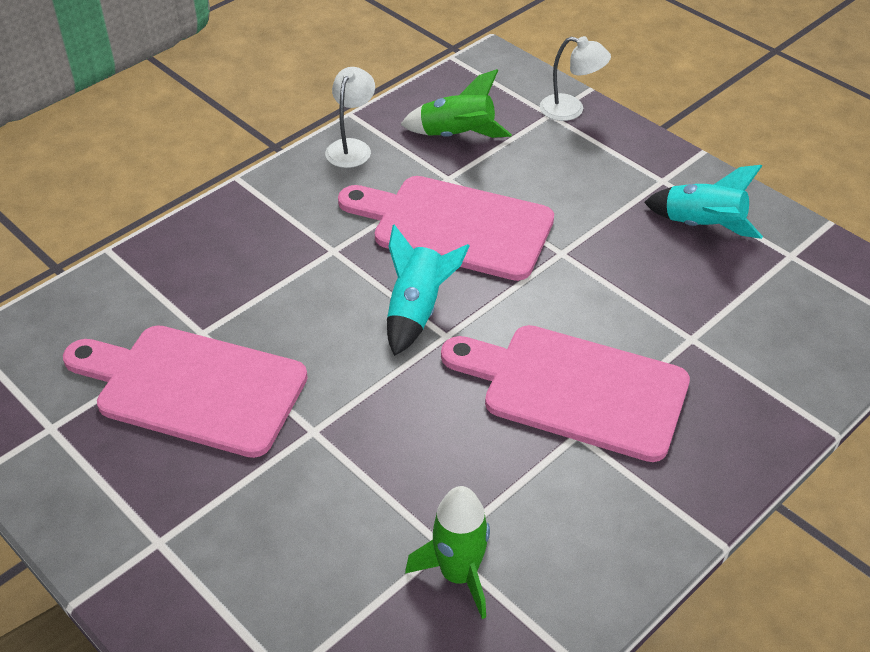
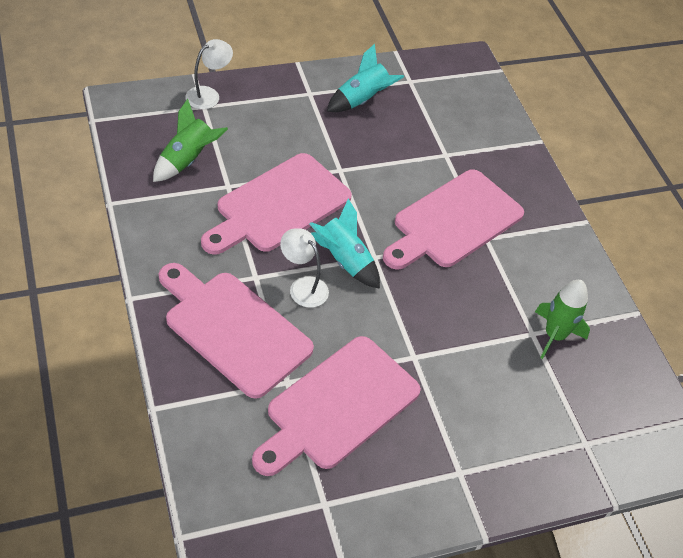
camera: 70 degrees left, 5 degrees up
white lamp [325,67,375,168] -> white lamp moved to [280,228,329,308]
none -> pink cutting board [159,263,314,399]

